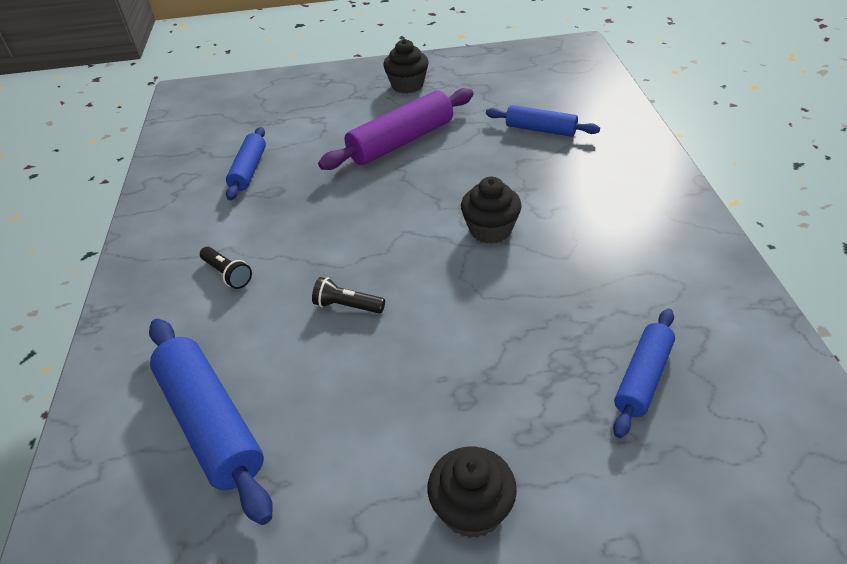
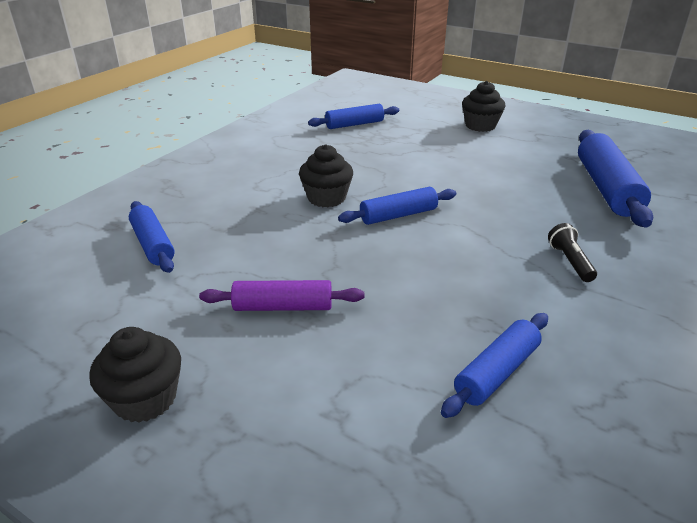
camera: 145 degrees left, 10 degrees down
black flashlight [312,277,385,313] -> none
purple rolling pin [318,88,473,170] -> purple rolling pin [199,280,364,311], size x0.61
none -> blue rolling pin [338,187,456,225]

